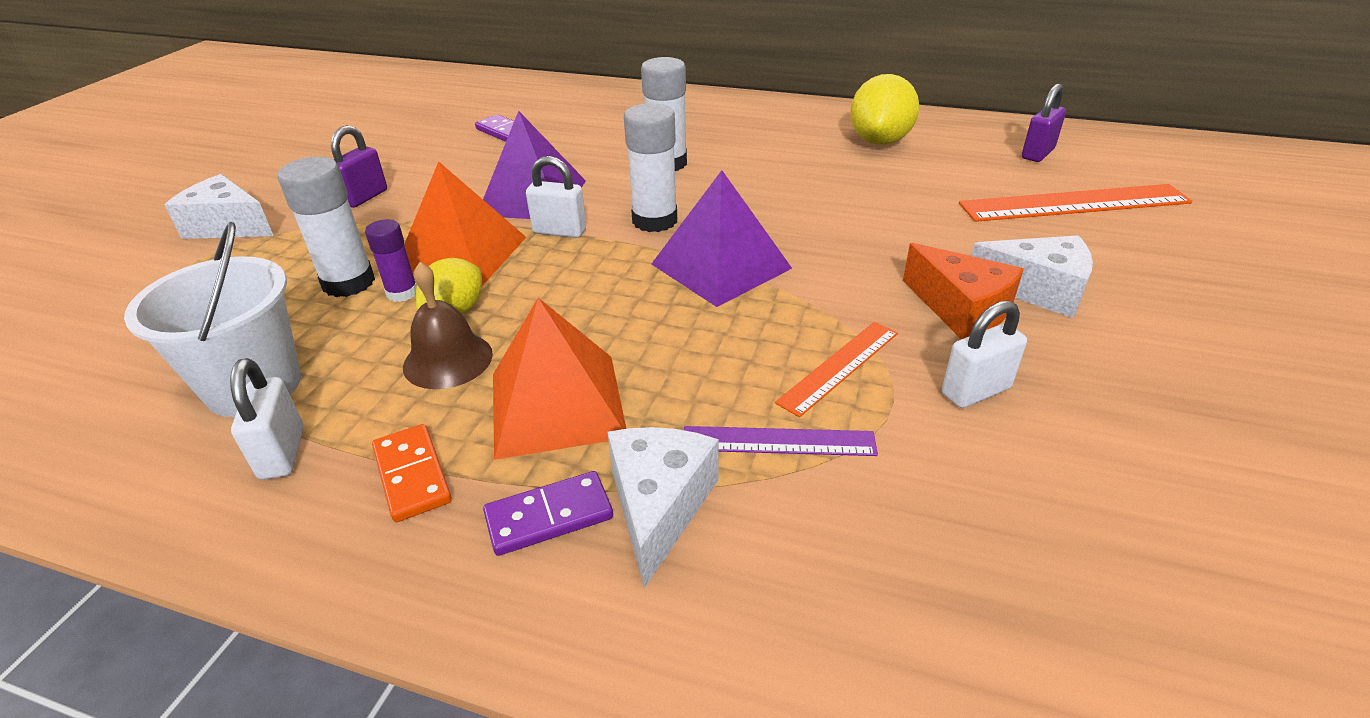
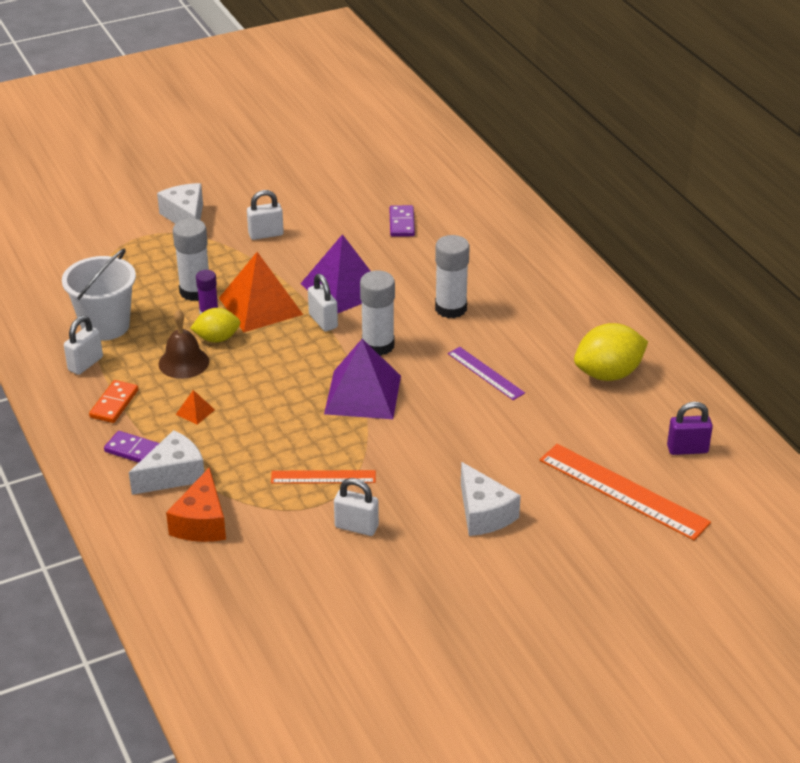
camera: 45 degrees right, 0 degrees up
purple padlock [331,125,387,208] -> white padlock [247,190,284,240]
orange pyramid [493,298,626,460] -> orange pyramid [176,390,215,425], size x0.40
purple ruler [684,426,878,456] -> purple ruler moved to [448,347,525,400]
orange cheese [903,243,1024,339] -> orange cheese moved to [166,467,226,542]

